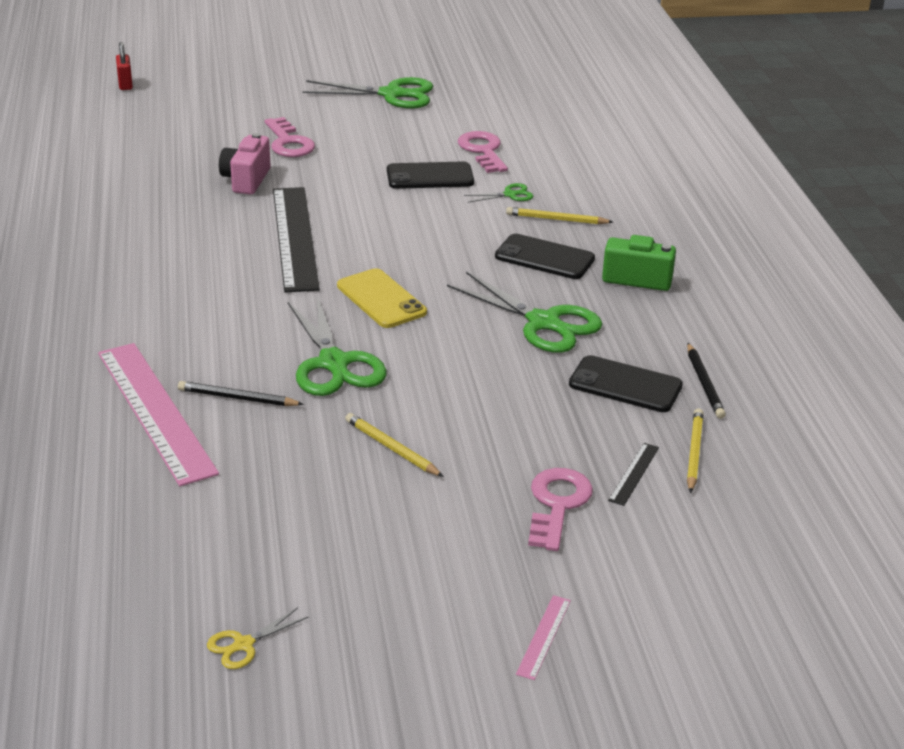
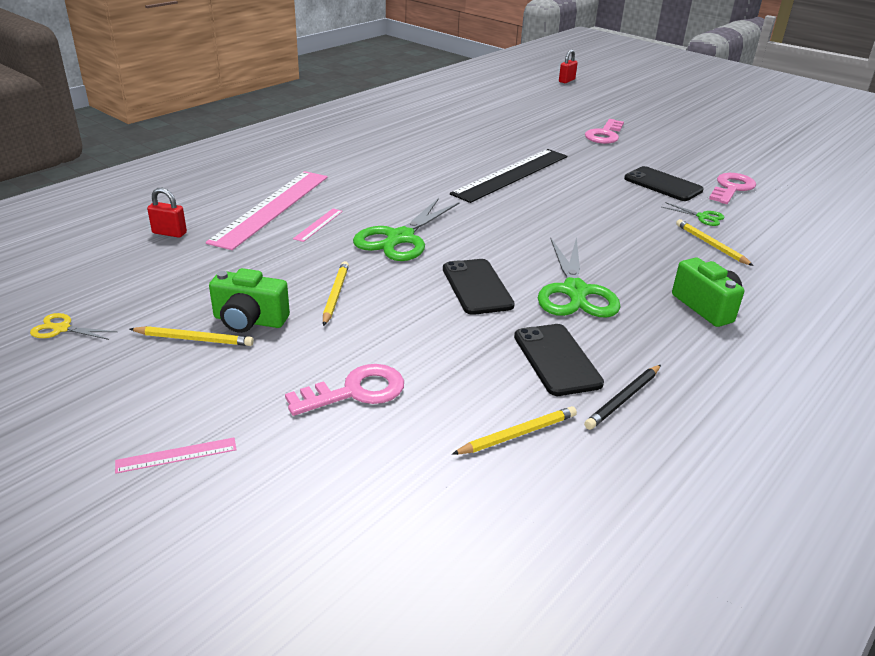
camera: 50 degrees right, 0 degrees up
black pencil [178,381,304,406] -> pink ruler [293,209,343,242]
pink camera [219,133,271,194] -> none
green scissors [302,77,433,109] -> none
yellow phone [337,268,427,328] -> none
black phone [495,234,595,279] -> black phone moved to [443,259,515,315]
black ruler [608,443,659,506] -> none
none -> yellow pencil [130,326,254,346]
none -> red padlock [147,188,187,238]
none -> green camera [209,268,290,333]

